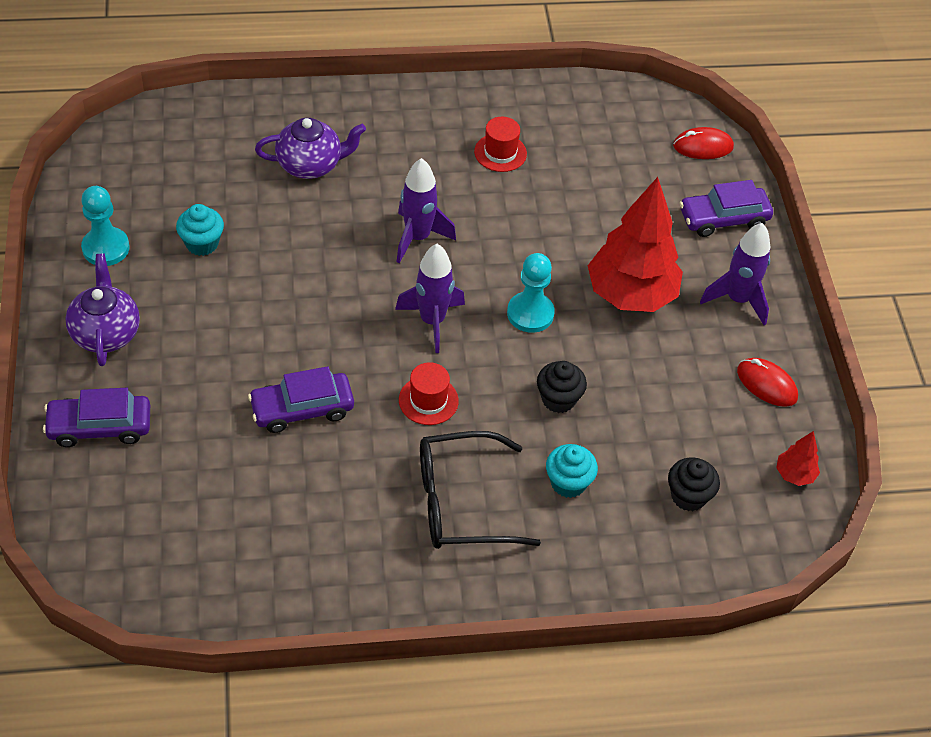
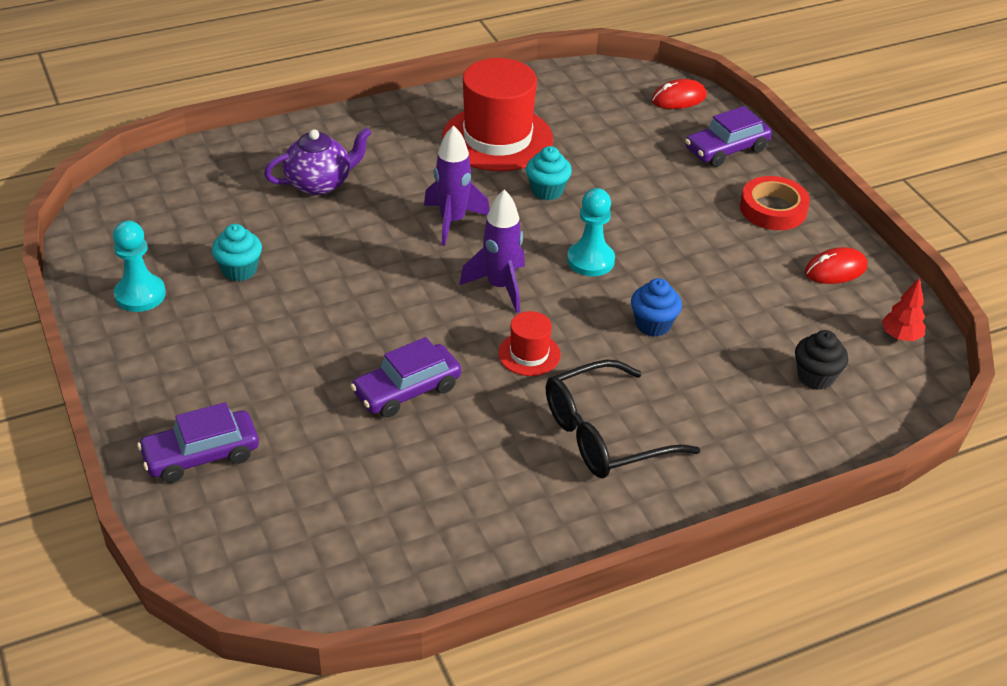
camera: 15 degrees left, 10 degrees down
purple teapot [65,254,140,366] -> none
red hat [474,117,527,172] -> red hat [442,58,553,171], size x2.12
black cupcake [537,361,587,413] -> blue cupcake [631,278,682,337]
turquoise cupcake [546,444,598,498] -> turquoise cupcake moved to [526,146,572,200]
red tree [588,177,683,312] -> none
purple rocket [700,223,770,325] -> red tape [740,176,810,230]
red mouse [737,358,798,407] -> red mouse turned 45 degrees counterclockwise [805,247,867,284]

